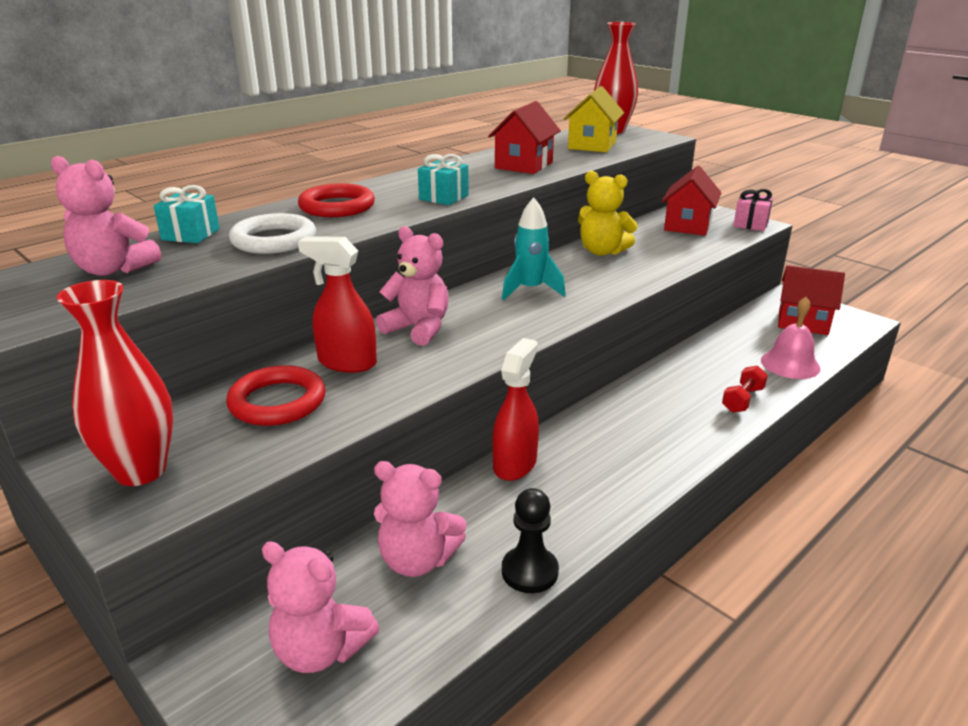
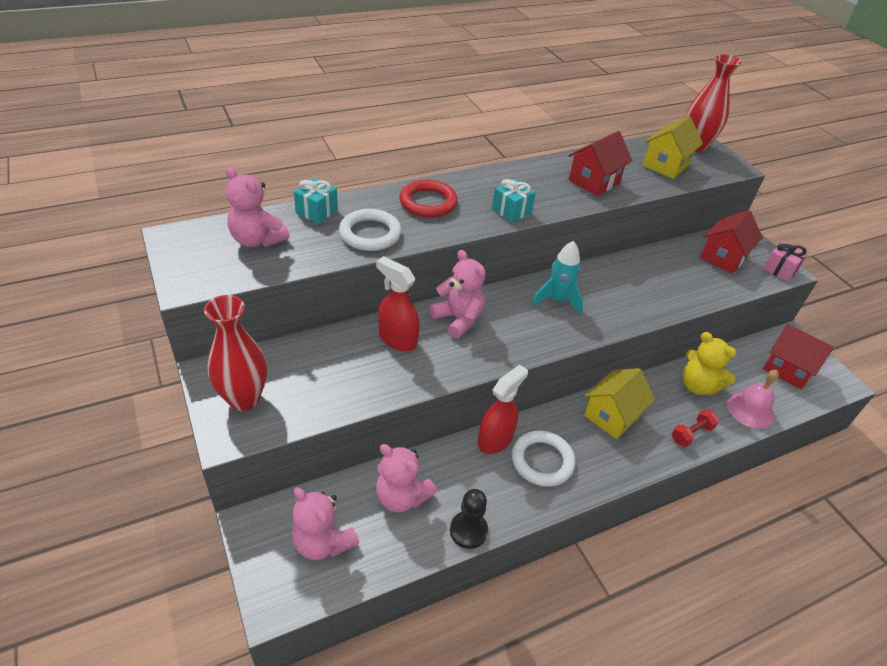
camera: 15 degrees right, 15 degrees up
red ring [226,365,325,426] -> none
yellow teddy bear [578,171,638,256] -> yellow teddy bear moved to [682,332,736,395]
none -> white ring [512,431,575,487]
none -> yellow house [584,368,655,439]

